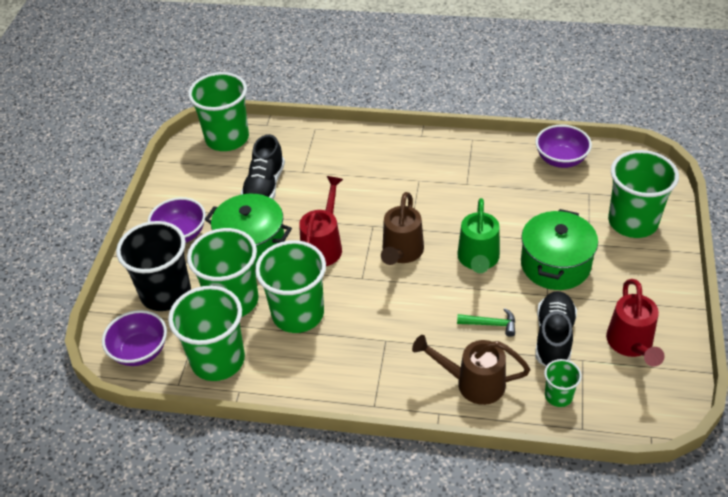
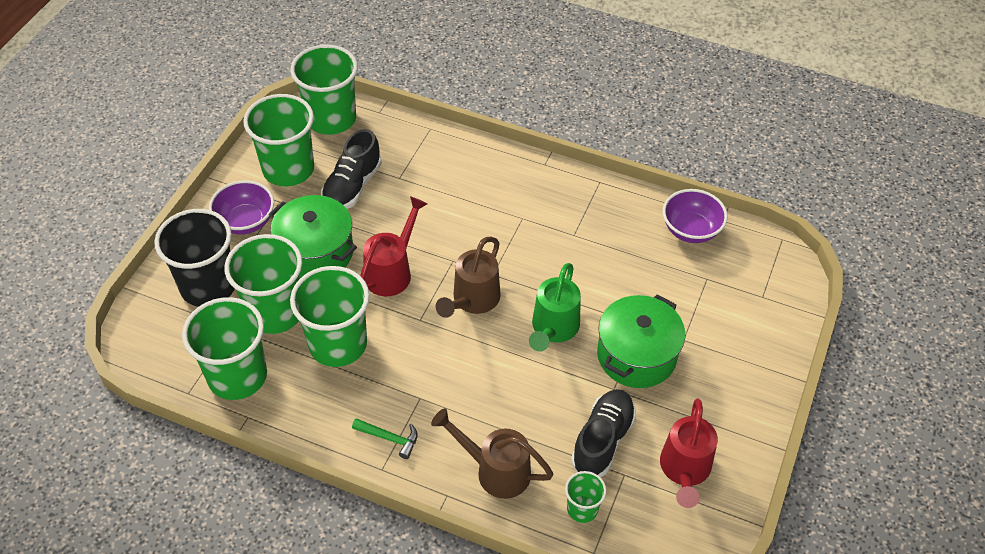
camera: 10 degrees right, 5 degrees up
purple bowl [102,310,167,366] -> none
green hammer [457,308,515,337] -> green hammer moved to [352,418,418,459]
green cup [608,150,679,238] -> green cup moved to [243,94,314,186]

